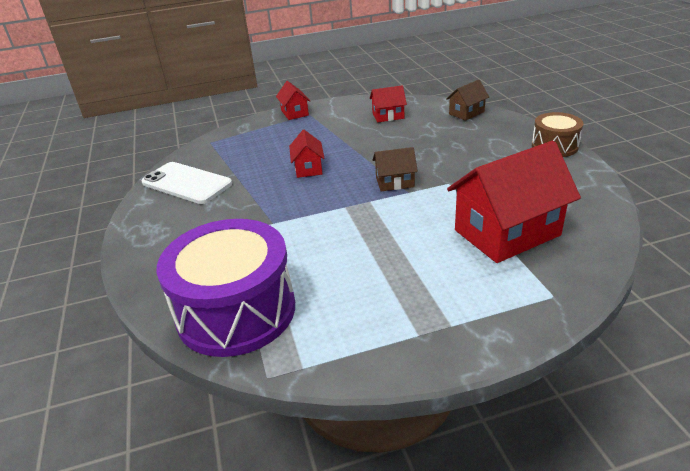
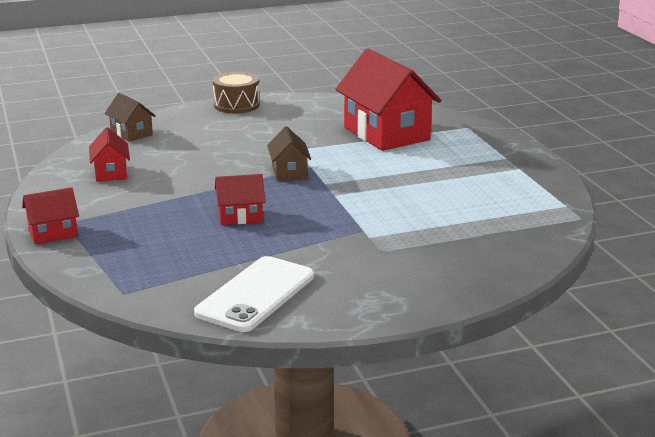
camera: 95 degrees left, 10 degrees down
purple drum [156,219,295,357] -> none

